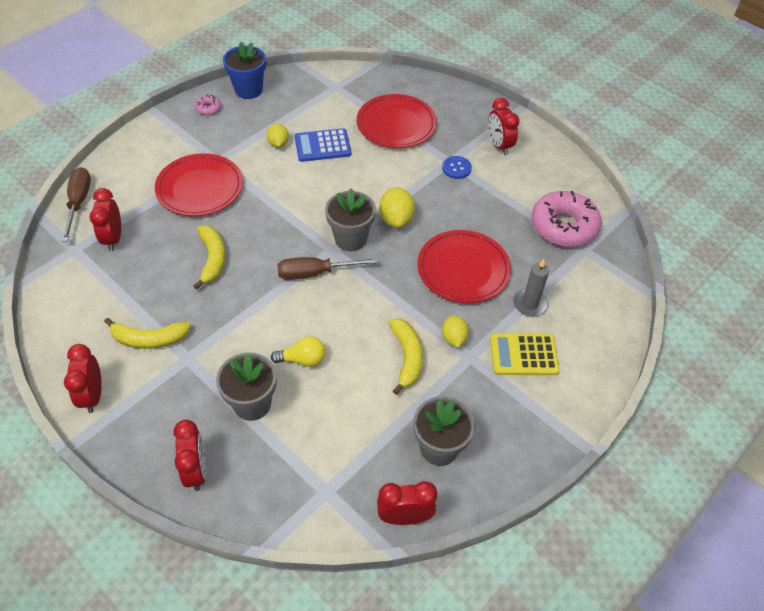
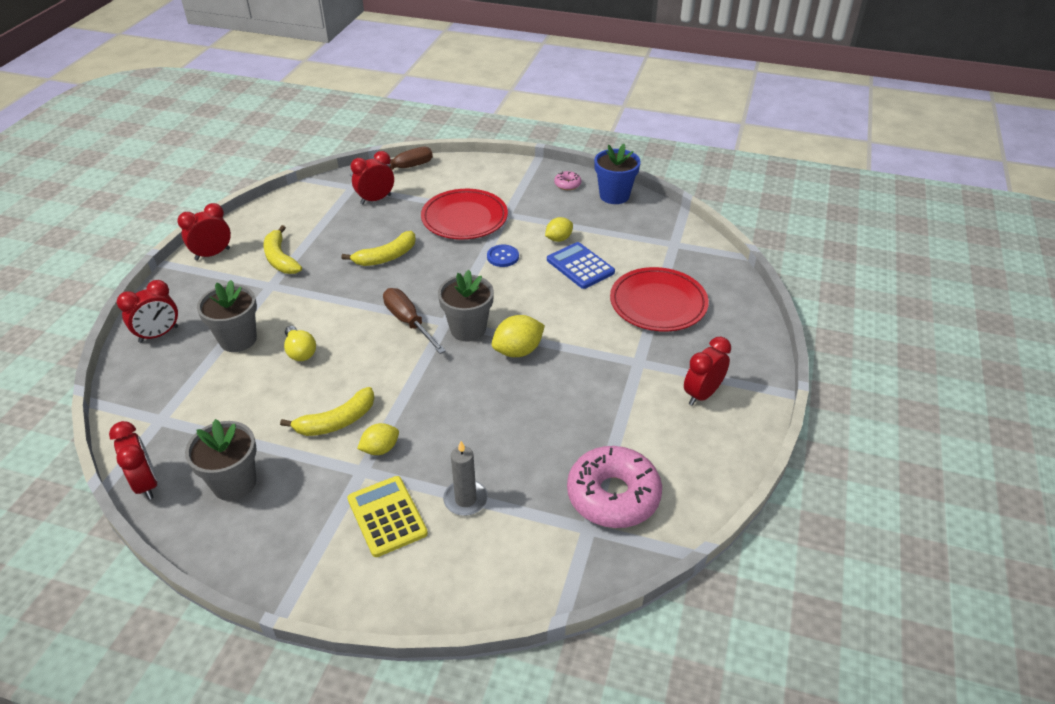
camera: 65 degrees right, 10 degrees down
red plate [417,230,511,303] -> none
blue button [442,156,472,179] -> blue button moved to [487,245,519,267]

